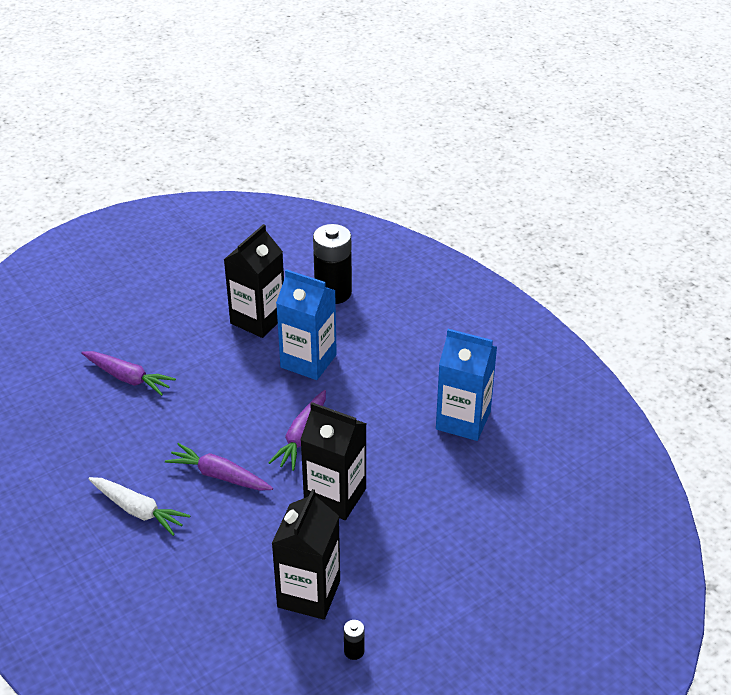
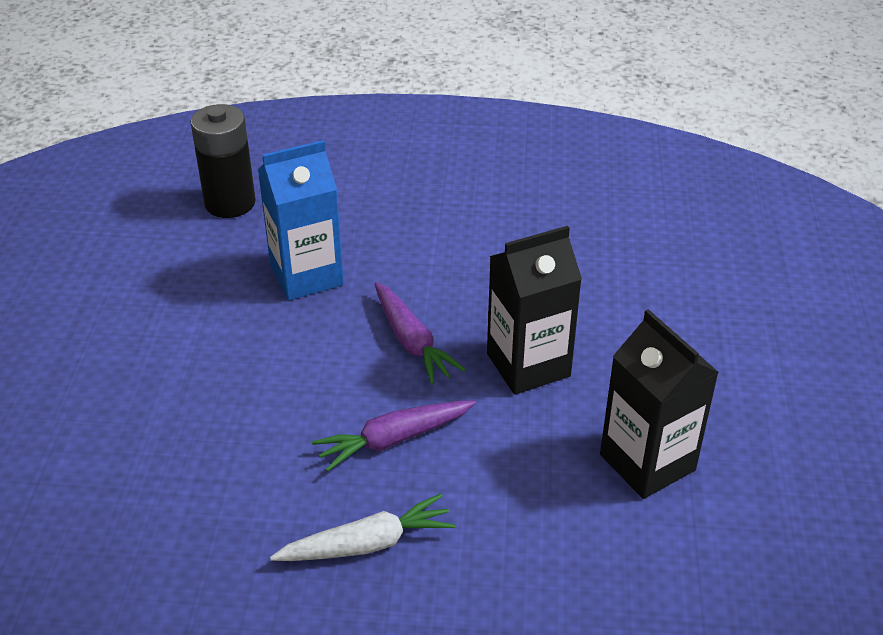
camera: 50 degrees left, 0 degrees up
purple carrot [81,351,176,396] -> none
black carton [224,224,284,338] -> none
black battery [344,620,364,660] -> none
blue carton [436,329,497,441] -> none

